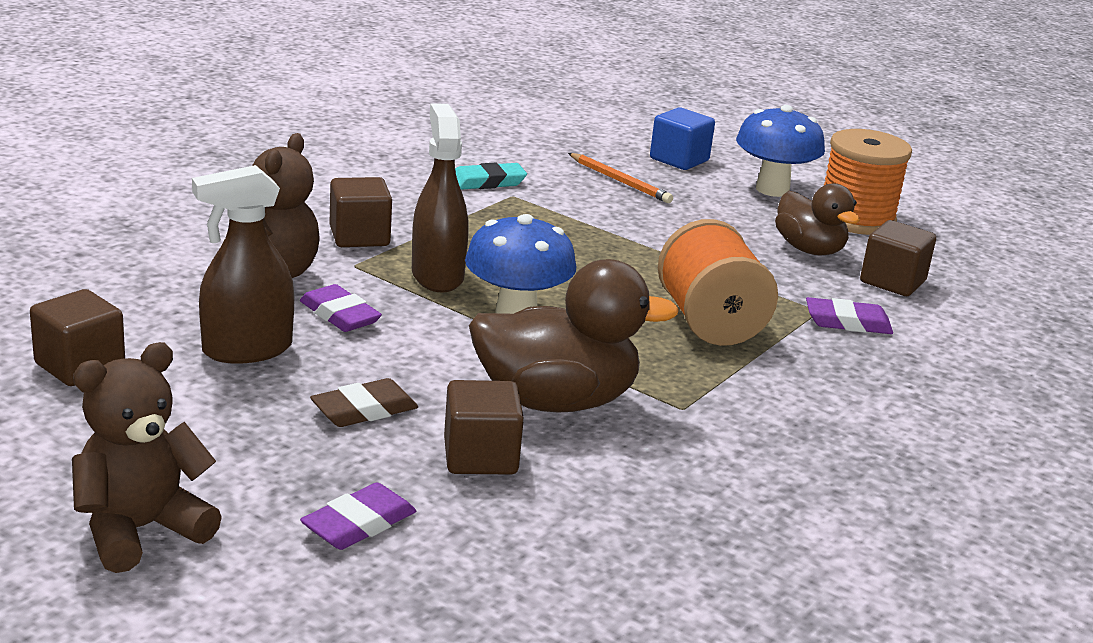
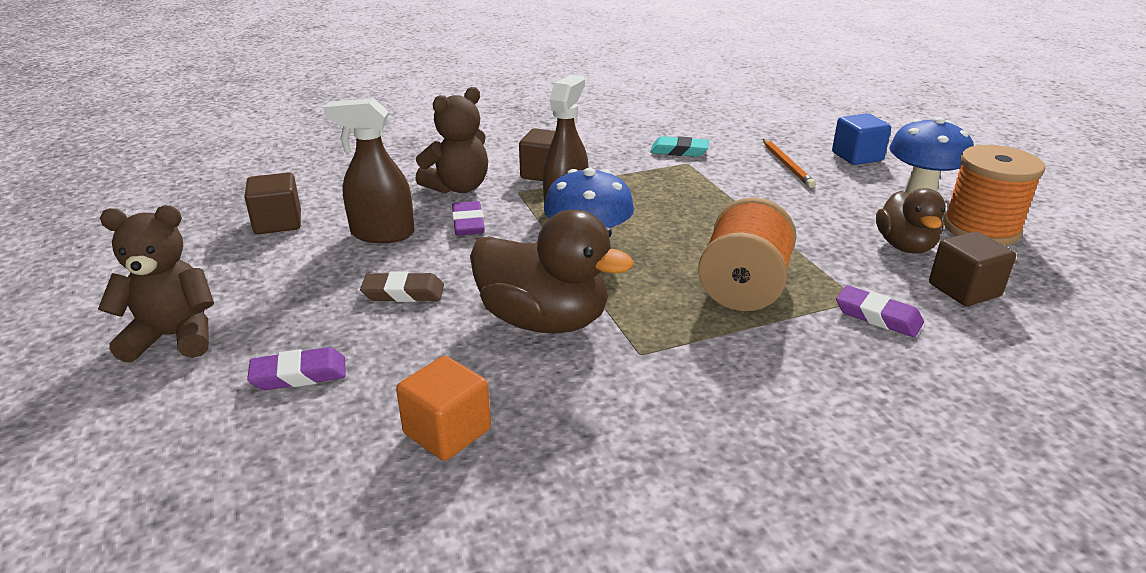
camera: 35 degrees right, 5 degrees up
brown cube [444,380,524,475] -> none
none -> orange cube [396,356,491,461]

